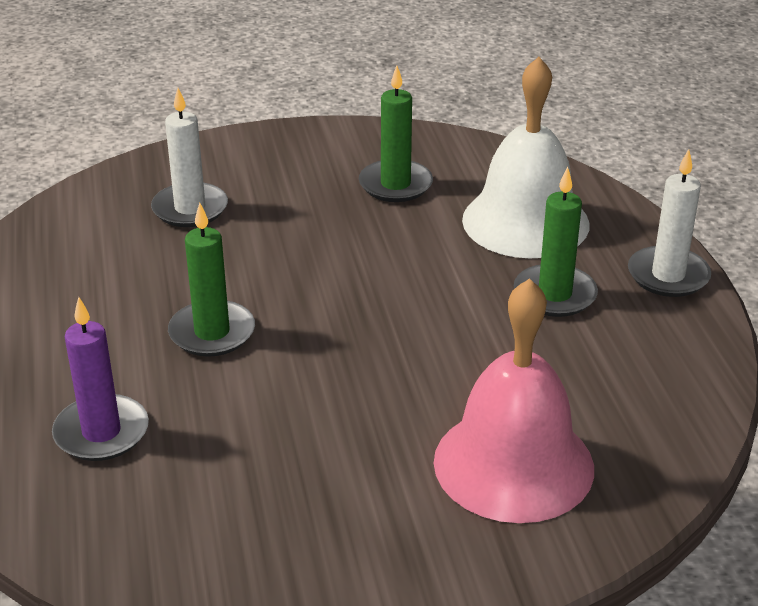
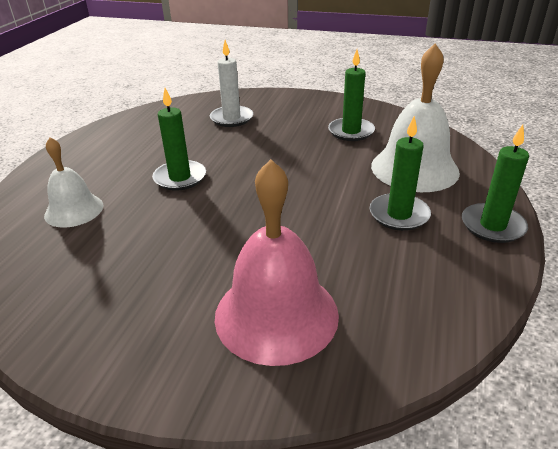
camera: 30 degrees right, 0 degrees up
purple candle [52,297,149,461] -> white bell [44,137,103,228]
white candle [628,149,711,297] -> green candle [462,125,529,243]

